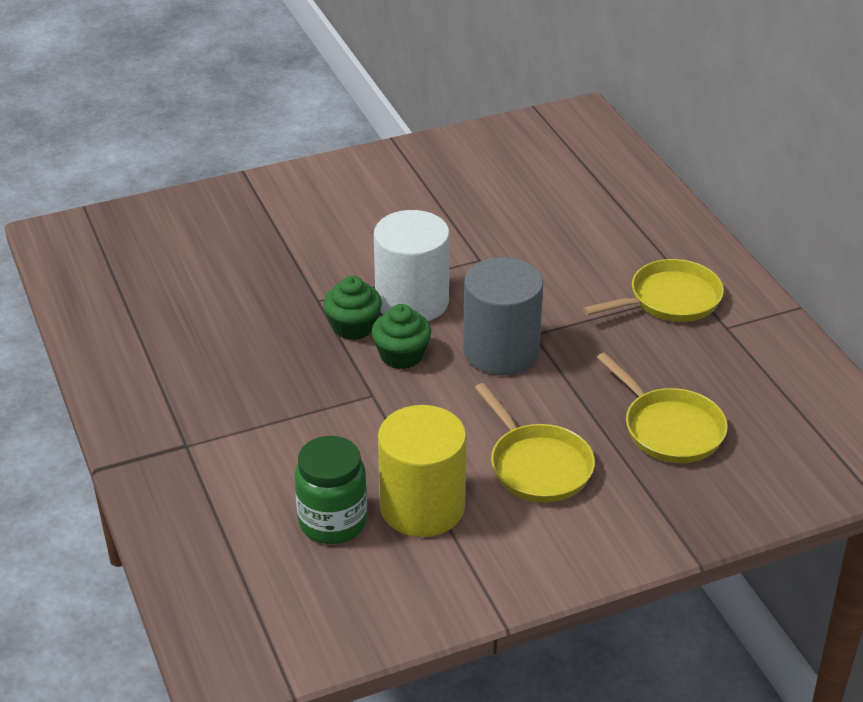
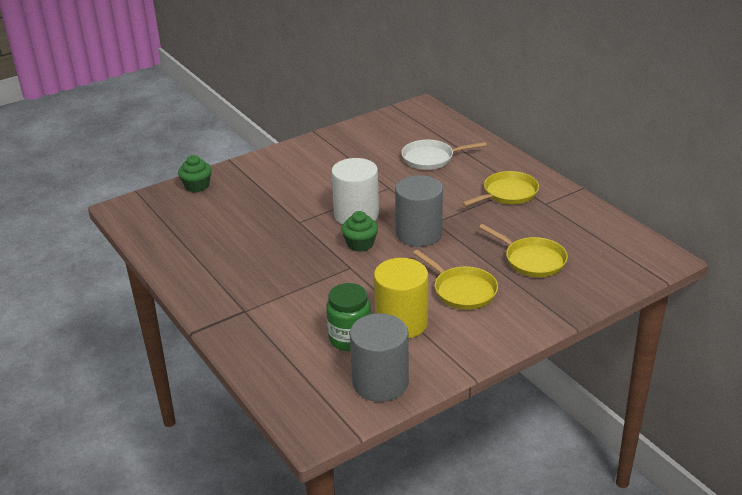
camera: 10 degrees left, 5 degrees down
green cupcake [323,276,382,340] -> green cupcake moved to [178,155,212,192]
none -> grey cylinder [350,313,409,402]
none -> white pan [401,140,487,170]

